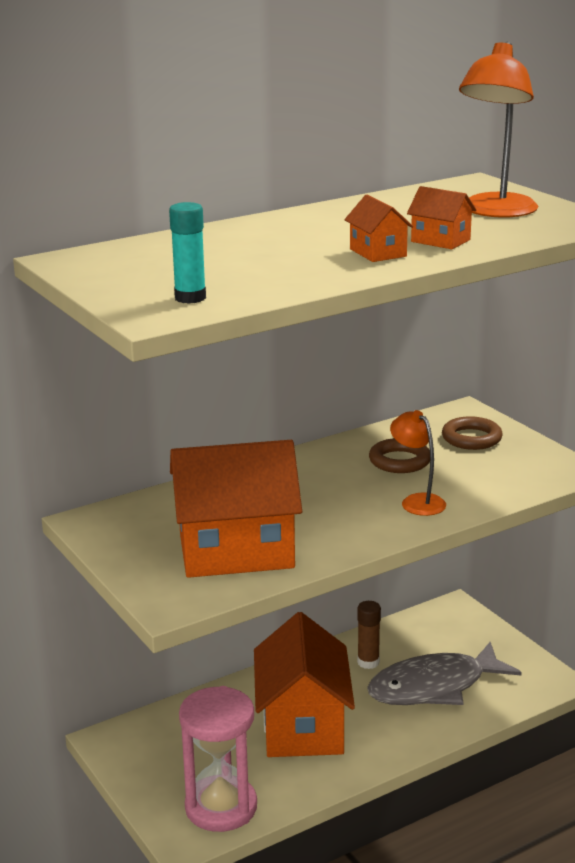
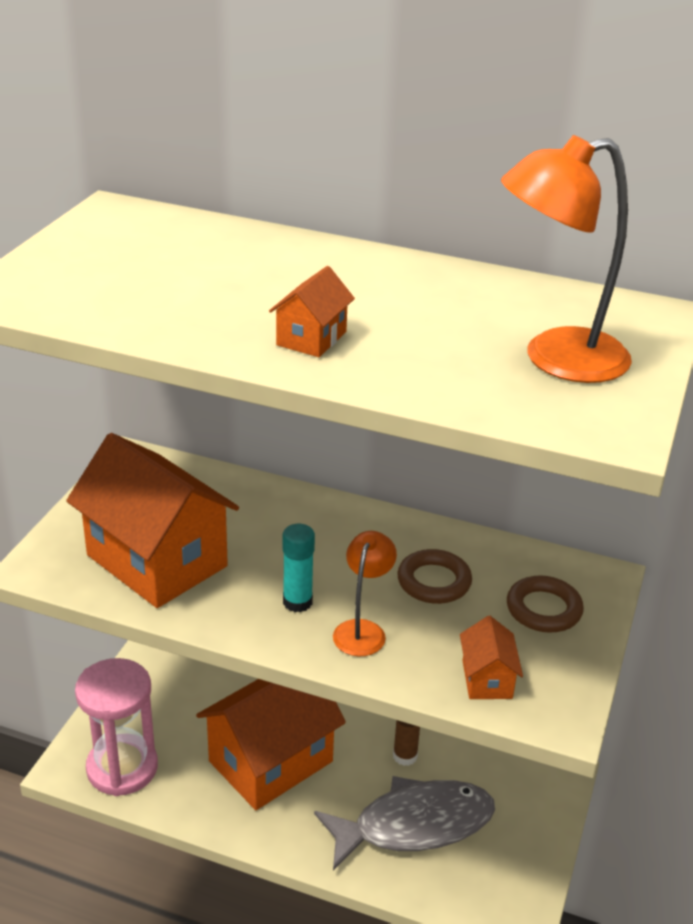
camera: 50 degrees right, 10 degrees up
turquoise glue stick [169,202,206,304] -> turquoise glue stick moved to [283,524,315,612]
grey fish [367,642,522,705] -> grey fish turned 135 degrees clockwise [314,776,495,870]
orange house [407,186,477,249] -> orange house moved to [460,616,523,699]

